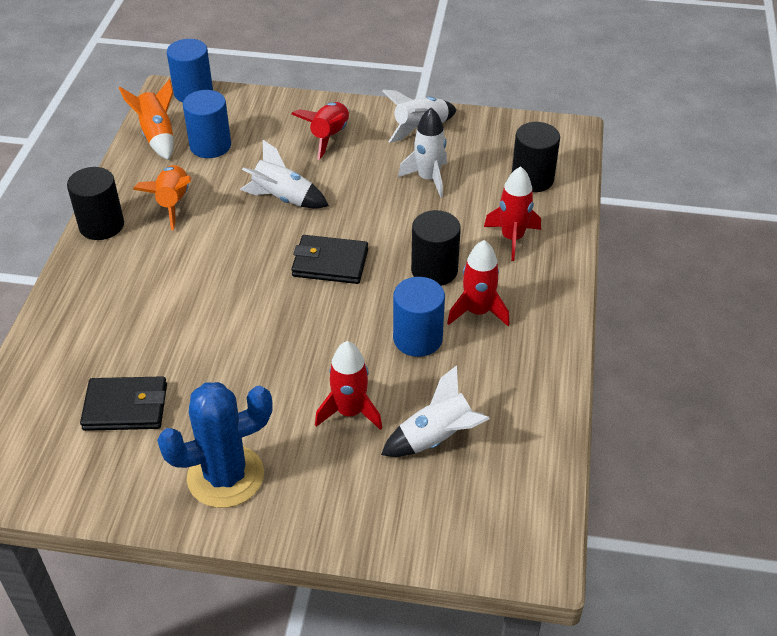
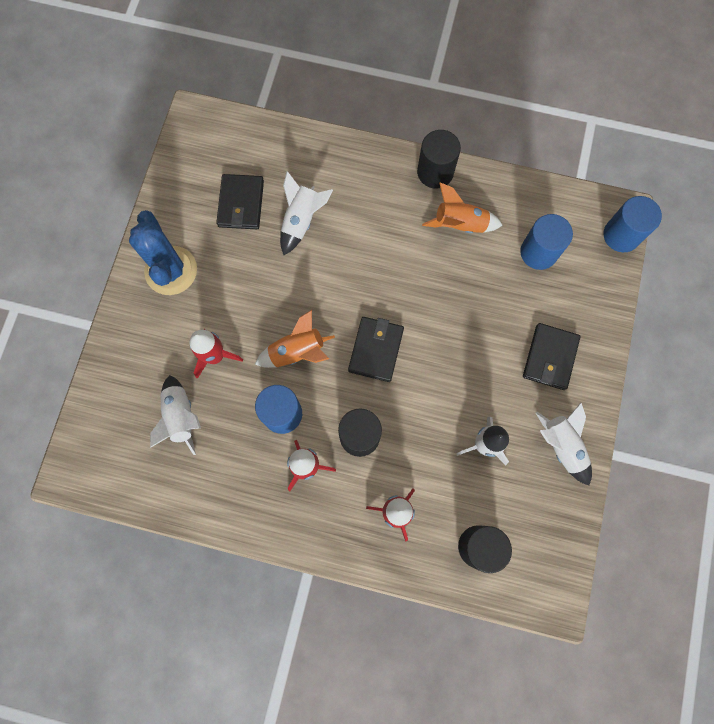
camera: 95 degrees right, 30 degrees up
orange rocket [119,79,174,160] -> orange rocket moved to [255,310,335,368]
white rocket [240,140,329,208] -> white rocket moved to [280,171,333,255]
red rocket [292,102,349,160] -> black wallet [523,323,581,390]

